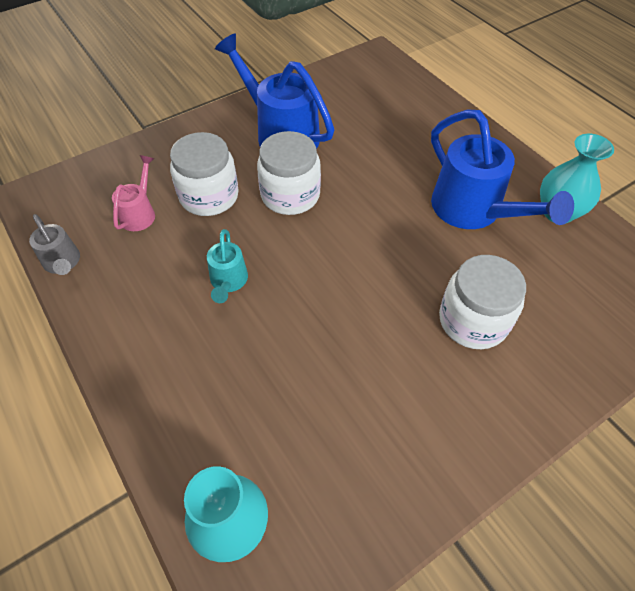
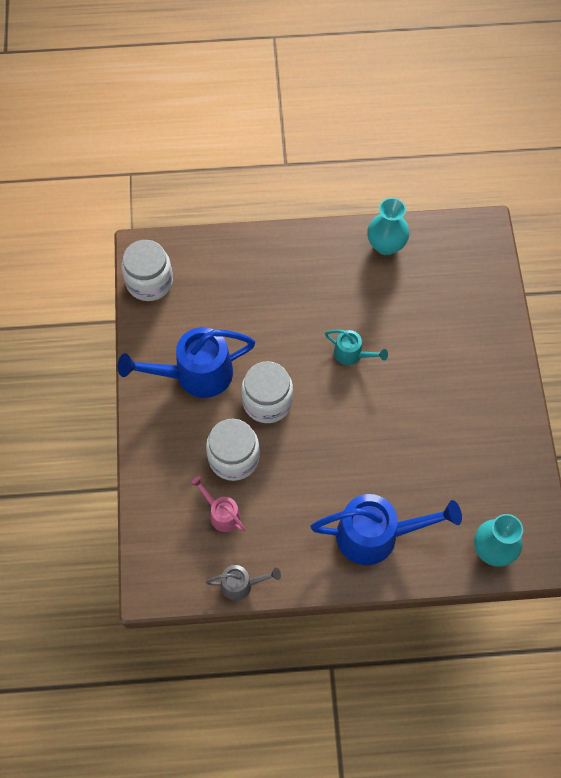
camera: 60 degrees left, 10 degrees up
turquoise watering can [207,229,248,303] -> turquoise watering can moved to [325,330,388,365]
blue watering can [431,110,574,229] -> blue watering can moved to [311,494,462,565]
white jar [439,255,526,349] -> white jar moved to [122,240,173,301]

